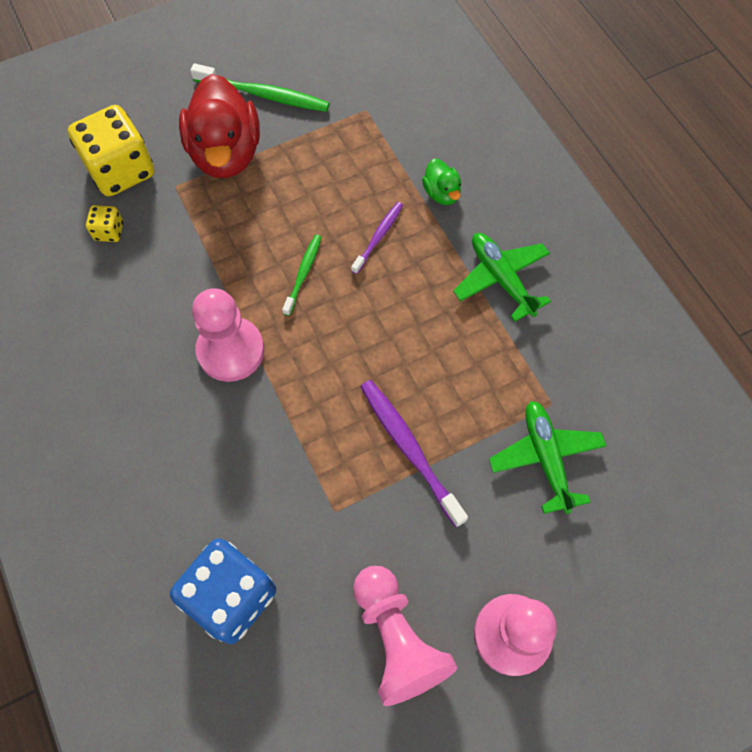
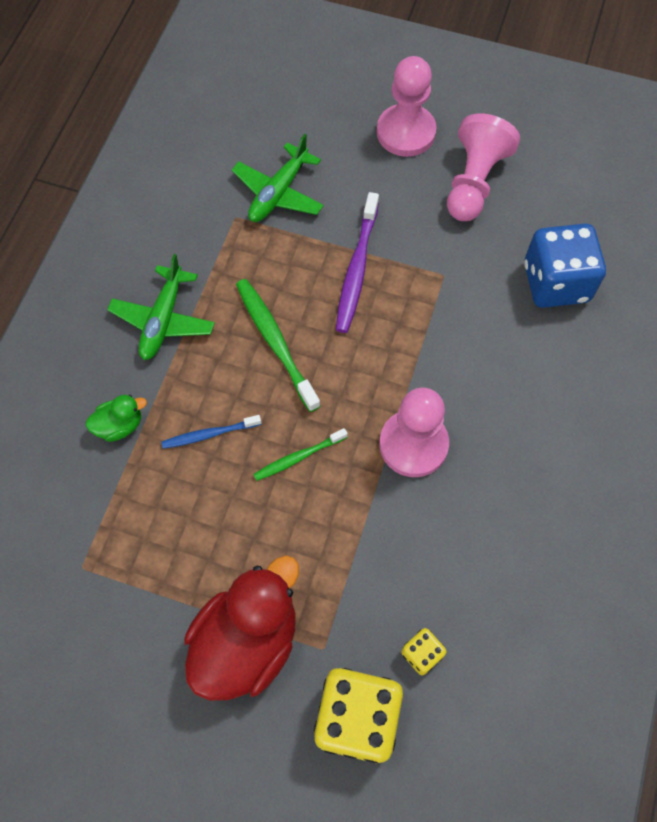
camera: 135 degrees left, 0 degrees up
green toothbrush [190,63,330,112] -> green toothbrush moved to [236,279,320,412]
purple toothbrush [351,202,403,274] -> blue toothbrush [161,415,261,449]
green duck [422,159,461,205] -> green duck turned 45 degrees clockwise [86,395,147,442]

